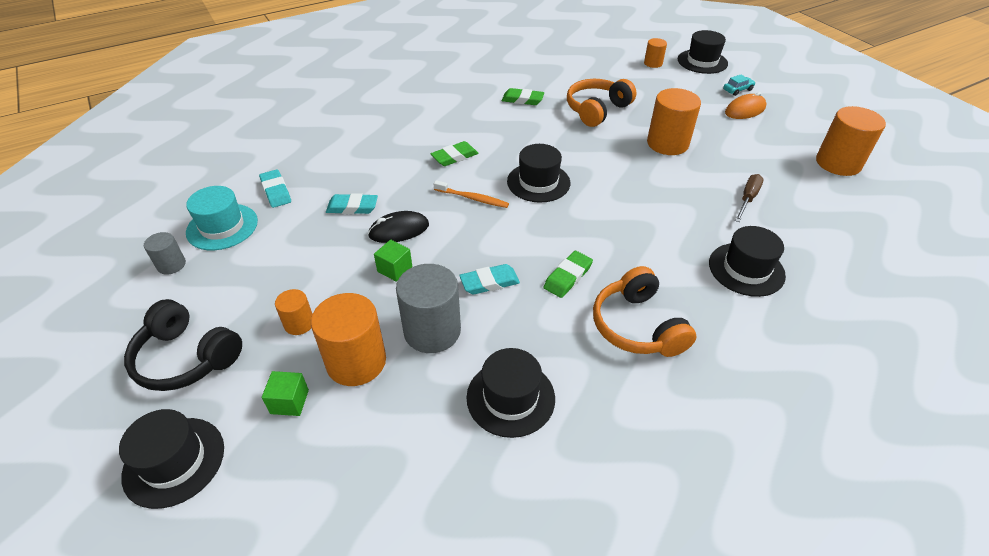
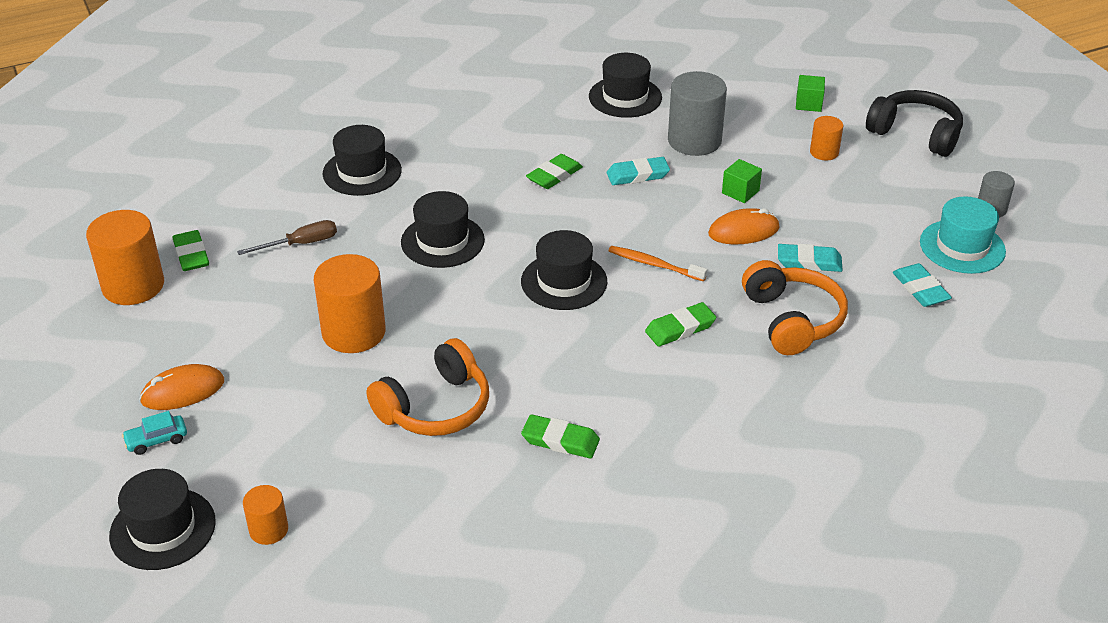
camera: 175 degrees left, 5 degrees down
black hat [119,409,224,509] -> black hat moved to [401,191,485,268]
orange cylinder [311,293,386,386] -> none
black mouse [368,211,429,243] -> orange mouse [708,208,780,244]
orange headphones [593,266,696,357] -> orange headphones moved to [742,260,848,355]
brown screwdriver [735,174,764,222] -> brown screwdriver turned 150 degrees counterclockwise [237,220,337,255]
none -> green eraser [173,230,209,271]

